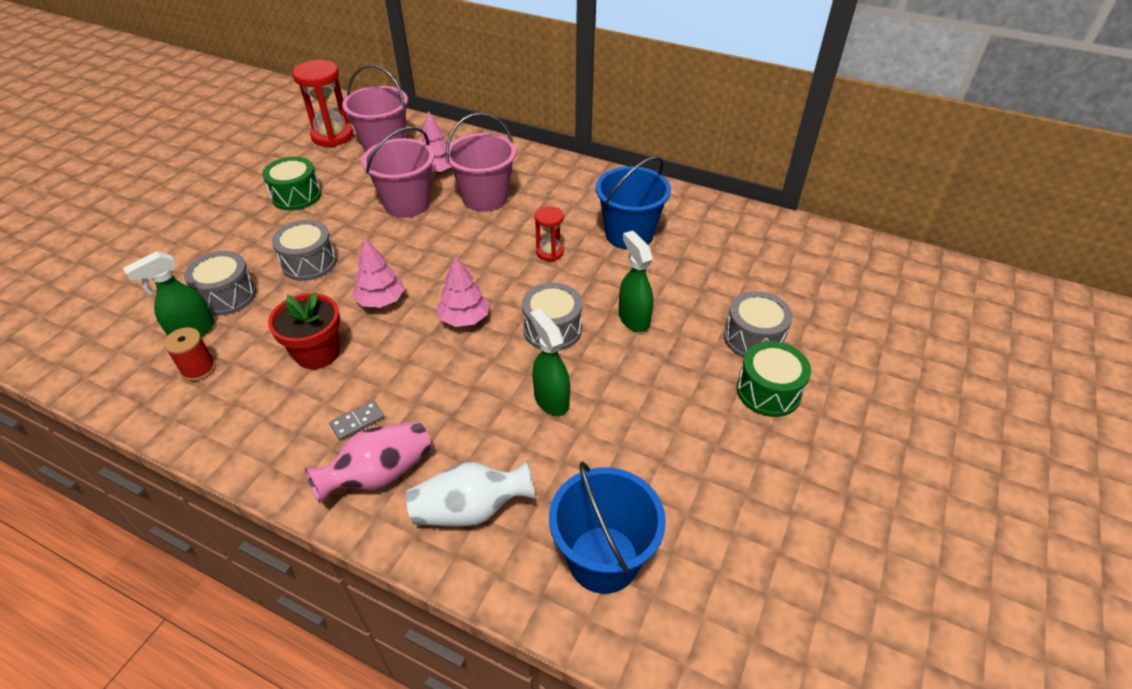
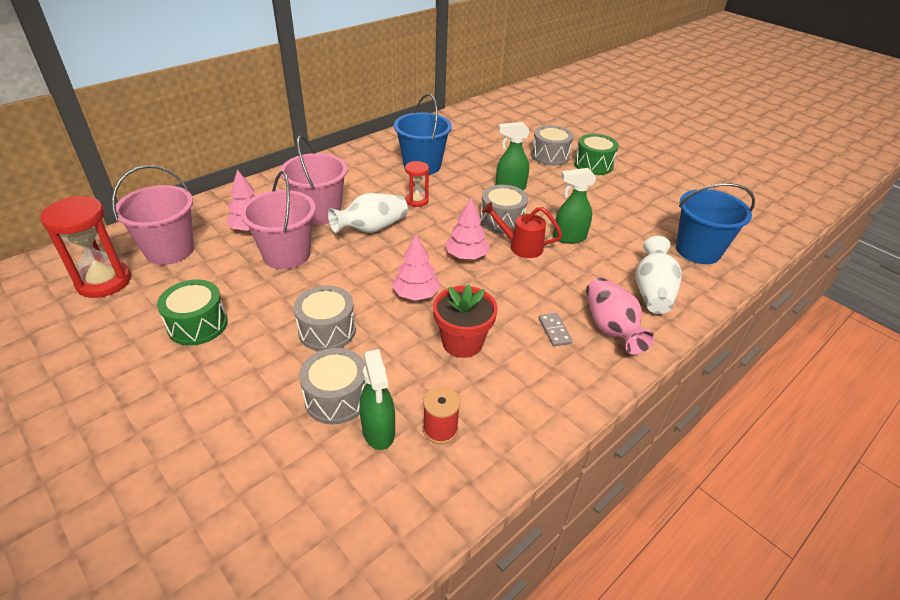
camera: 70 degrees left, 5 degrees down
none -> white vase [328,193,408,233]
none -> red watering can [482,202,562,258]

